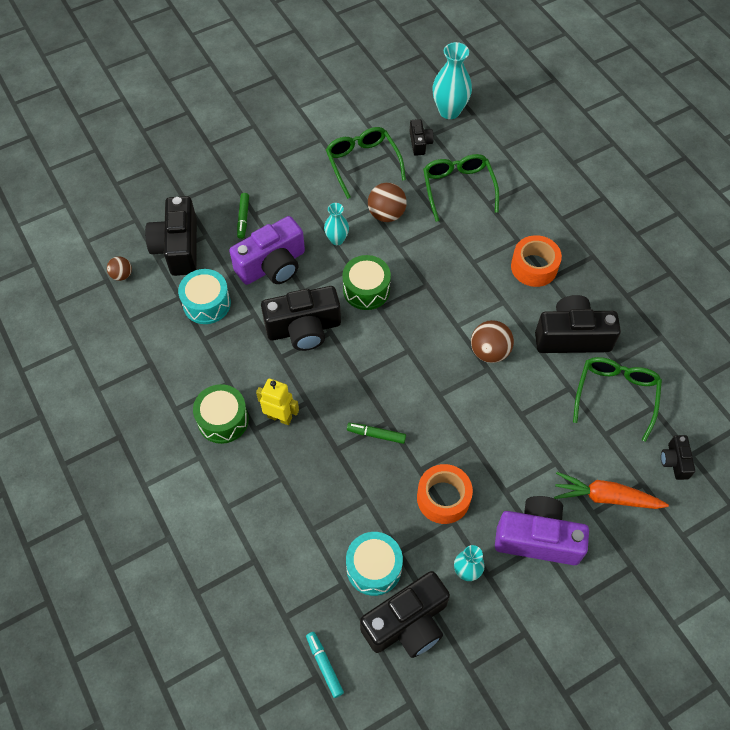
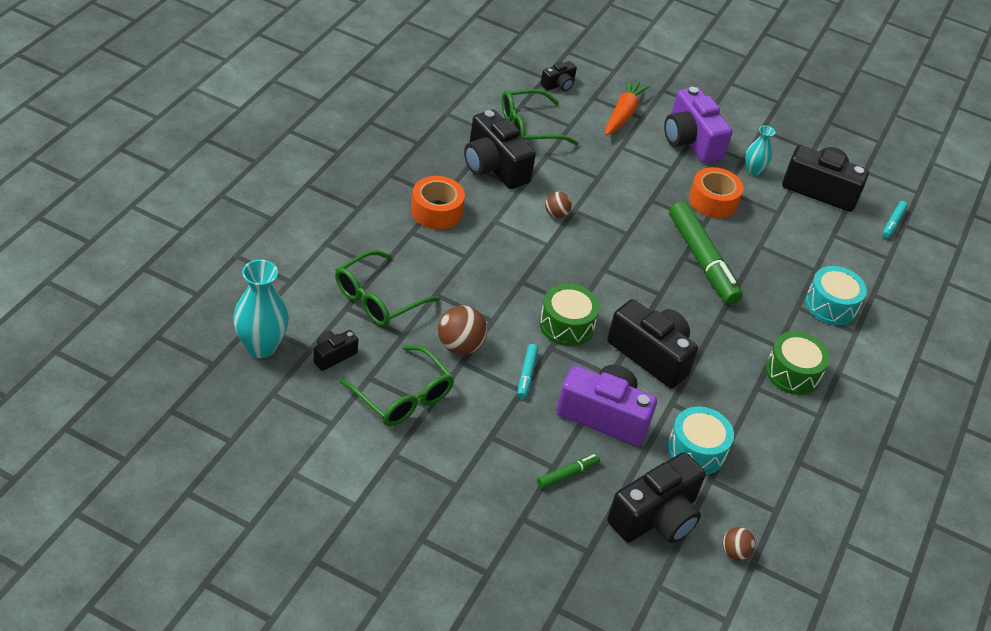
camera: 130 degrees left, 15 degrees down
yellow robot [256,378,299,425] -> none
turquoise vase [324,203,349,245] -> turquoise marker [517,344,538,399]
green glasses [326,127,406,199] -> green glasses turned 75 degrees counterclockwise [340,345,454,426]
turquoise drum [346,532,403,596] -> turquoise drum moved to [805,266,867,325]
green marker [347,423,406,444] -> green marker [669,201,743,305], size x2.19
brown ball [471,320,514,363] -> brown ball [545,192,572,218], size x0.60
orange carrot [554,472,669,509] -> orange carrot turned 135 degrees counterclockwise [606,77,651,136]

